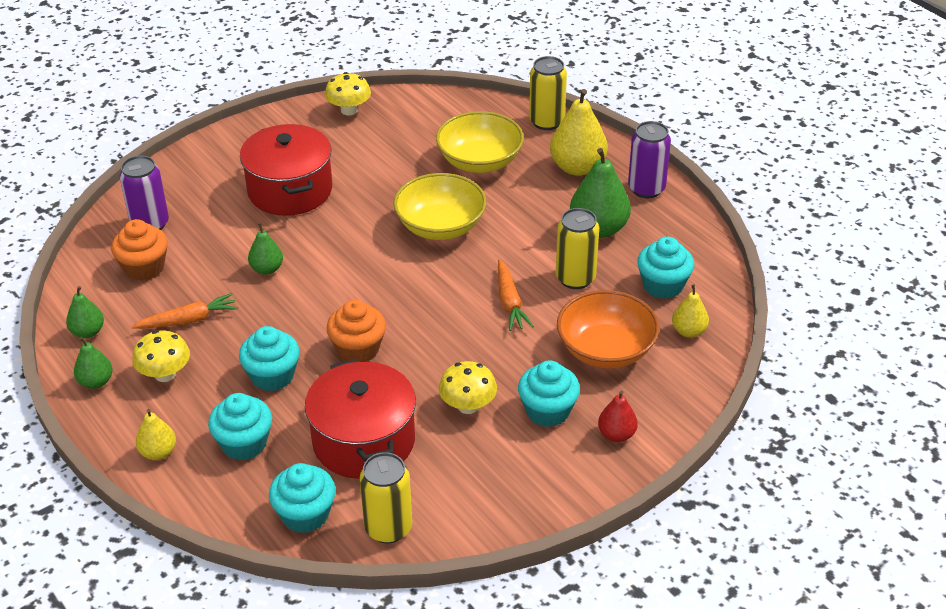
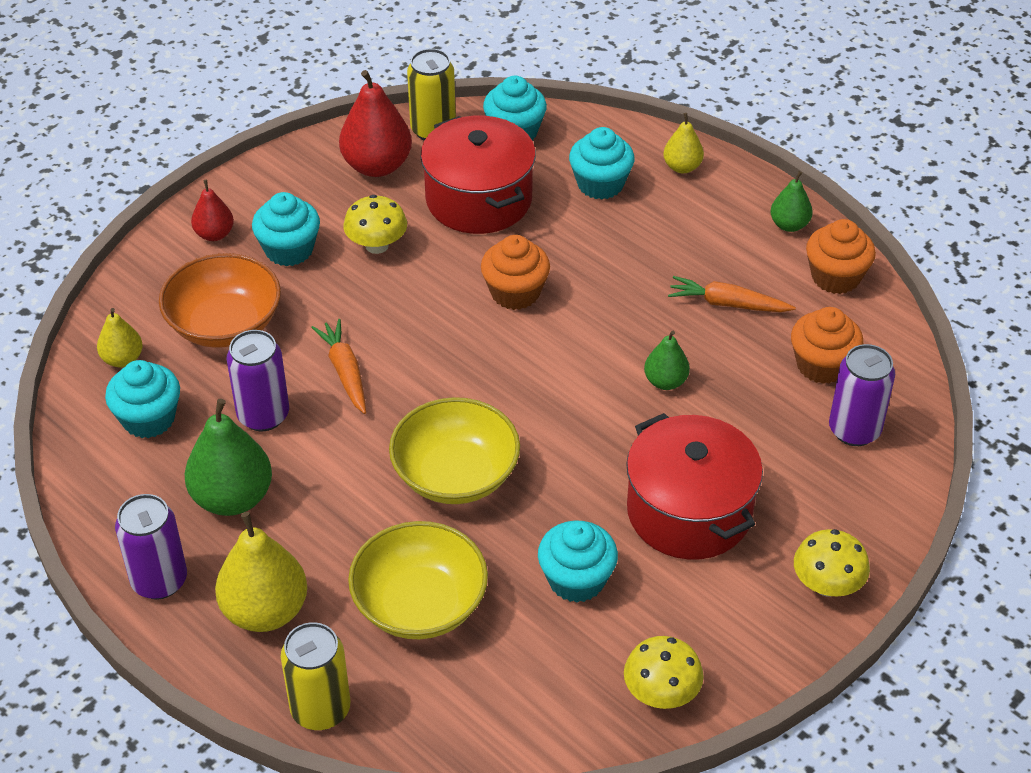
camera: 170 degrees right, 5 degrees up
green pear [66,286,104,338] -> orange cupcake [806,219,876,294]
orange carrot [132,293,238,329] -> orange carrot turned 45 degrees clockwise [668,276,796,312]
yellow mushroom [132,330,190,382] -> yellow mushroom moved to [794,529,870,597]
turquoise cupcake [239,326,300,391] -> turquoise cupcake moved to [538,521,618,603]
yellow can [556,208,599,289] -> purple can [227,330,289,432]
none -> red pear [339,70,412,177]

